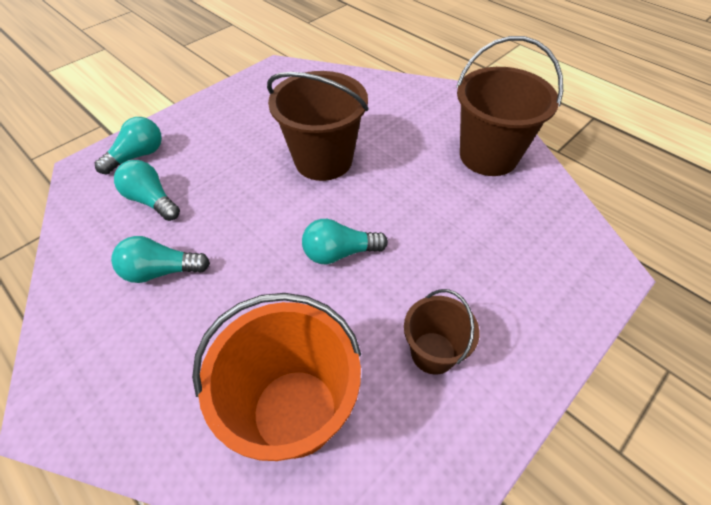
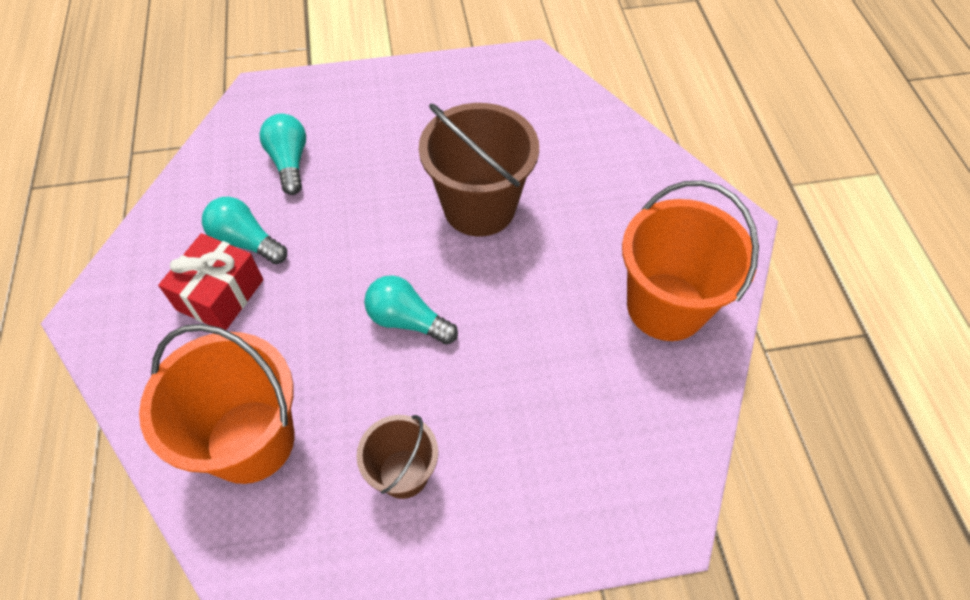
camera: 35 degrees right, 5 degrees up
turquoise light bulb [95,117,162,174] -> none
brown bucket [456,36,563,176] -> orange bucket [622,181,759,341]
none -> red gift [158,233,263,330]

